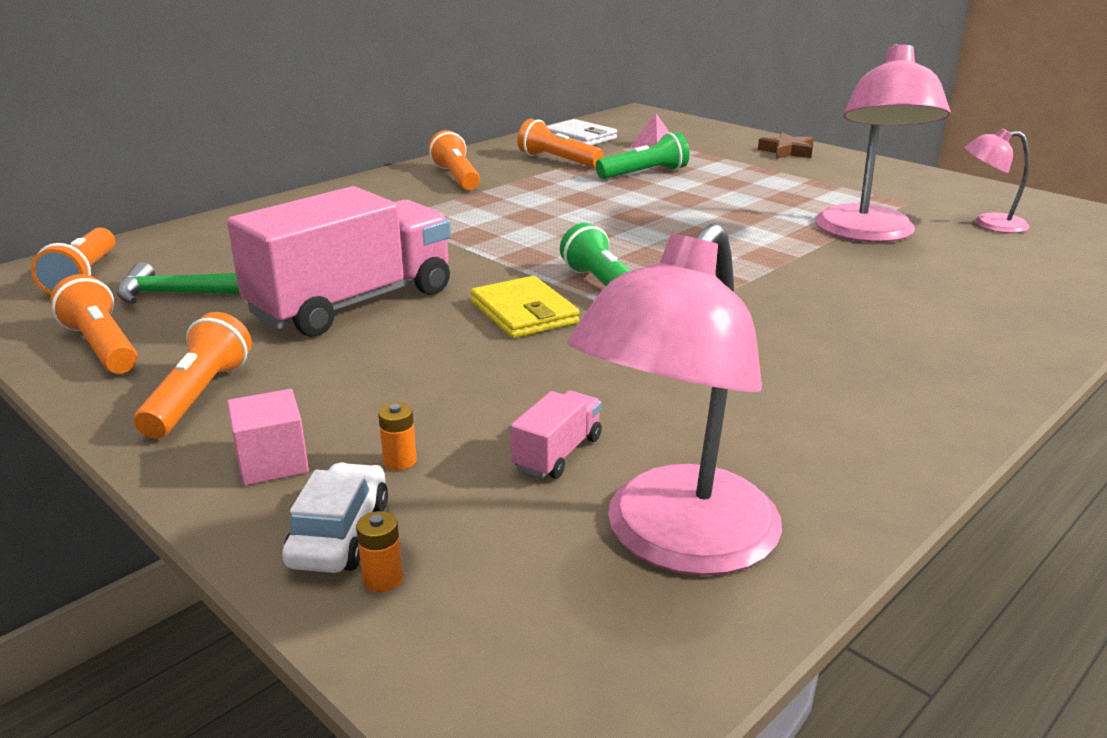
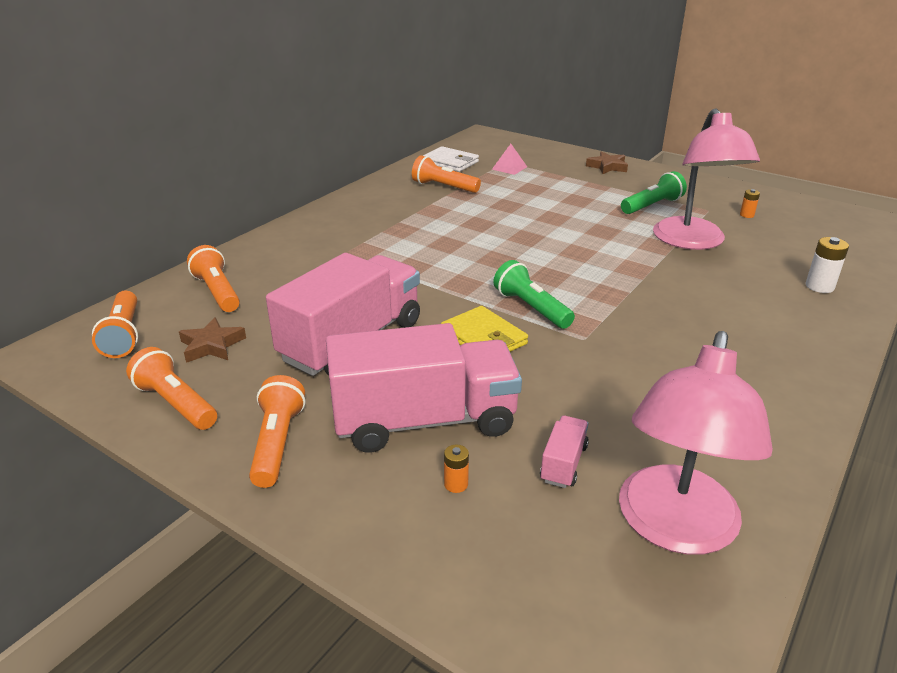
camera: 10 degrees left, 5 degrees up
green hammer [117,262,239,304] -> brown star [179,317,246,363]
pink cube [227,389,309,486] -> none
white car [282,463,388,573] -> none
orange battery [356,511,403,592] -> orange battery moved to [740,189,760,218]
orange flashlight [428,130,480,190] -> orange flashlight moved to [187,245,240,312]
green flashlight [596,132,689,179] -> green flashlight moved to [621,171,687,214]
pink lamp [964,128,1030,233] -> none
none -> pink truck [326,323,522,453]
none -> white battery [805,237,849,293]

